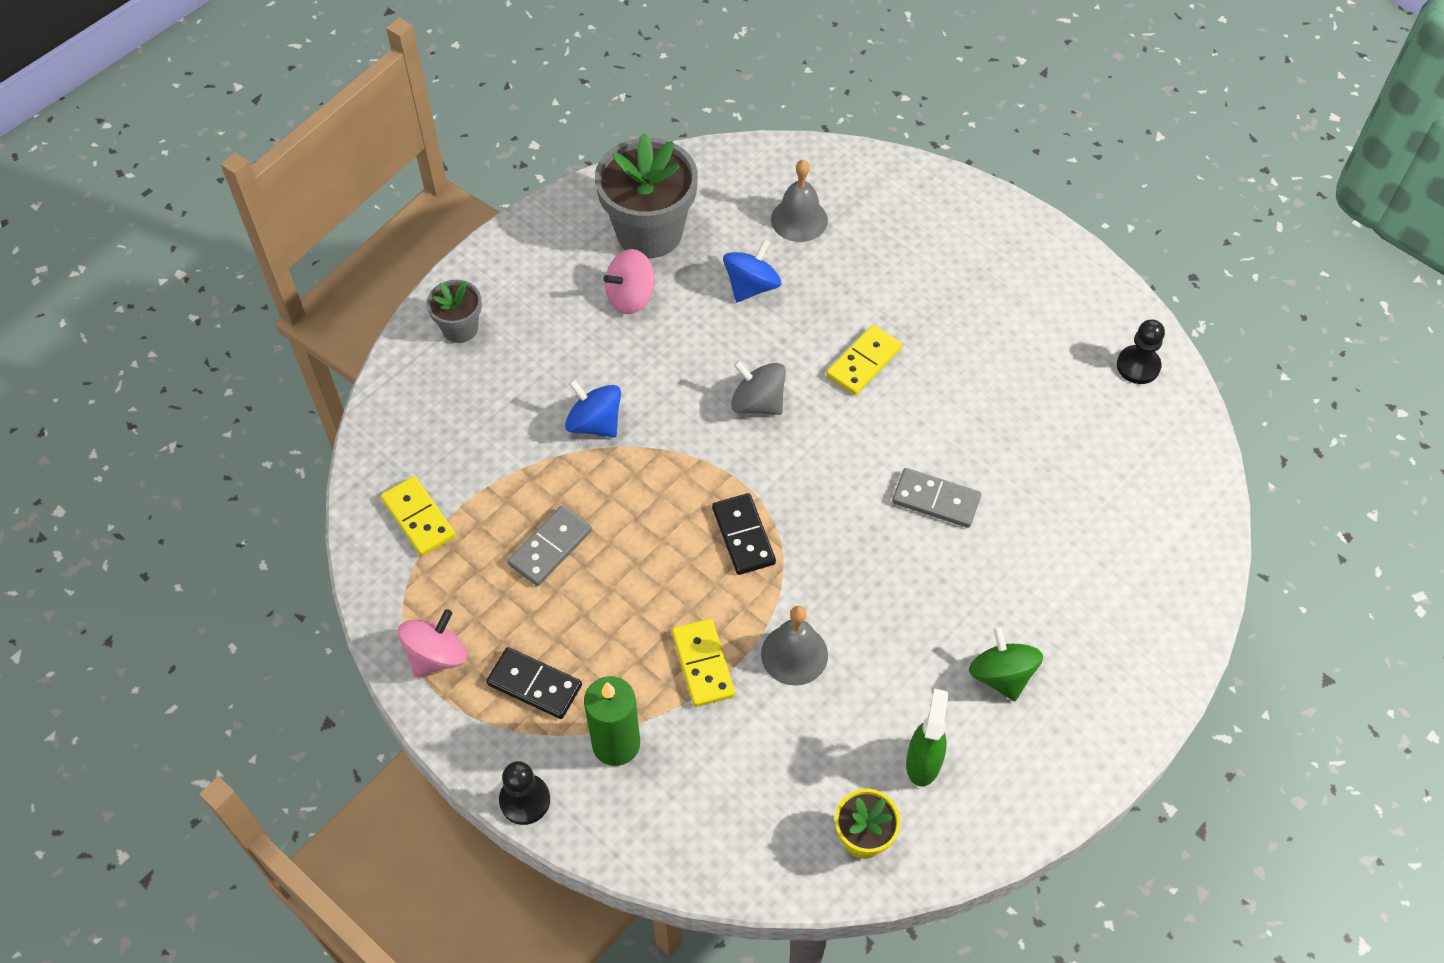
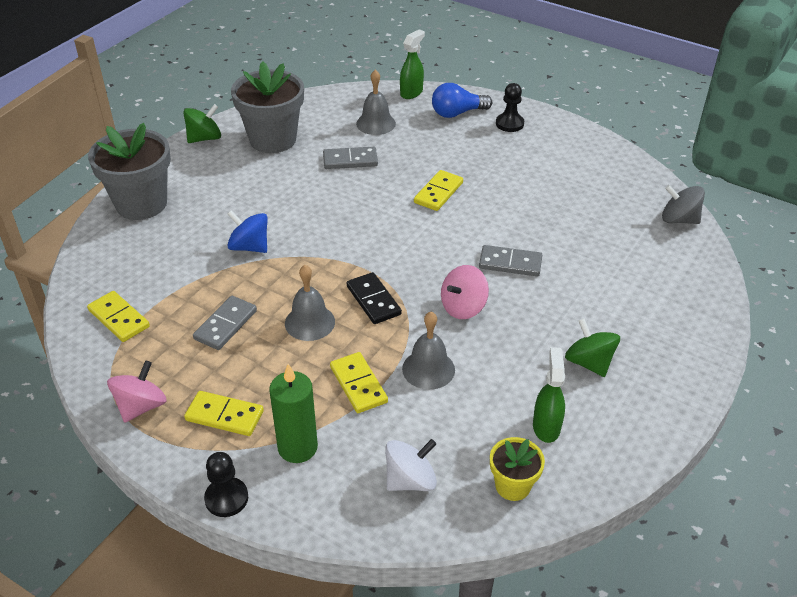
camera: 10 degrees left, 15 degrees down
grey flower pot [427,280,482,343] -> grey flower pot [88,123,171,220], size x1.93
black domino [486,647,582,719] -> yellow domino [184,391,264,436]
pink spinning top [604,249,655,314] -> pink spinning top moved to [441,265,489,319]
blue spinning top [723,239,781,302] -> grey domino [323,147,378,169]
grey spinning top [731,360,786,415] -> grey spinning top moved to [662,185,705,224]
black pawn [1117,320,1165,384] -> black pawn moved to [496,83,524,132]
none -> green spinning top [183,104,221,143]
none -> grey bell [285,265,335,341]
none -> white spinning top [385,439,437,491]
none -> green spray bottle [400,29,425,99]
none -> blue light bulb [432,83,492,118]

